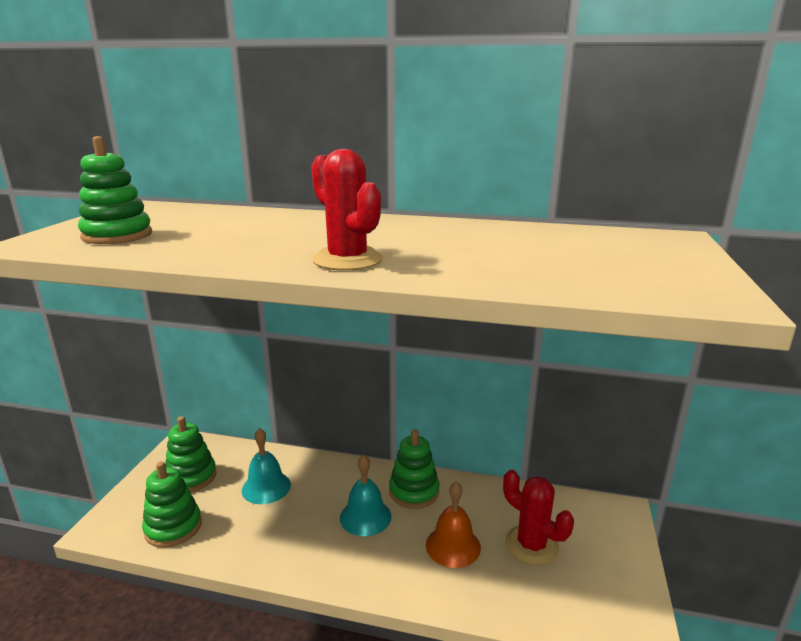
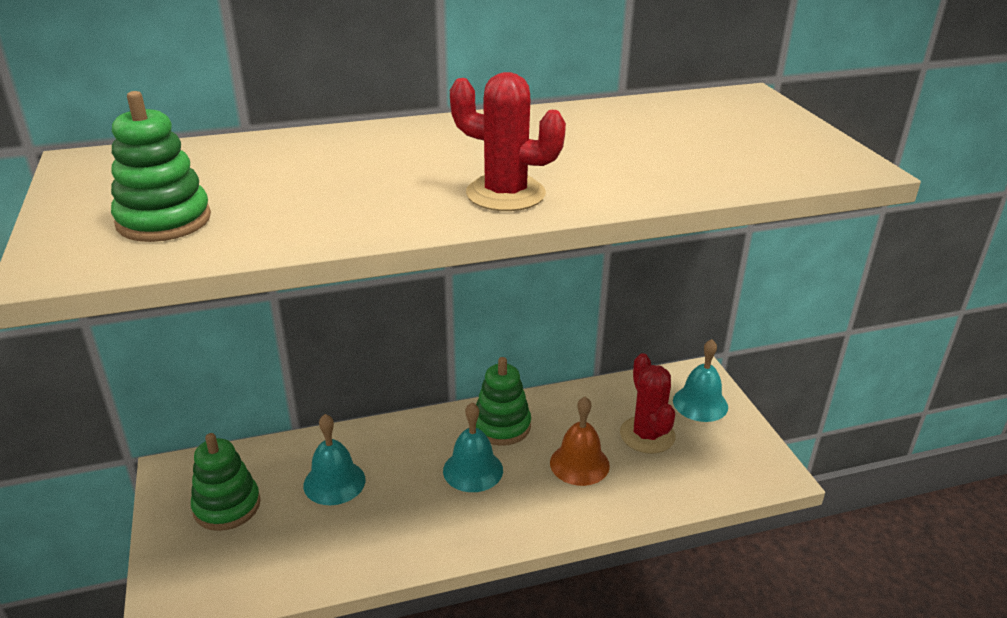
camera: 30 degrees left, 10 degrees up
green stacking toy [142,461,202,548] -> none
red cactus [503,470,574,566] -> red cactus turned 60 degrees clockwise [620,353,676,454]
none -> turquoise bell [673,339,728,422]

